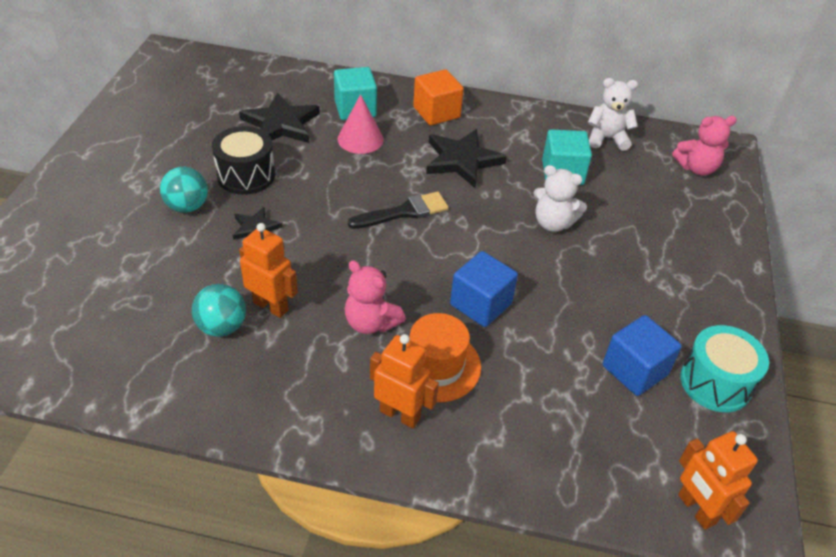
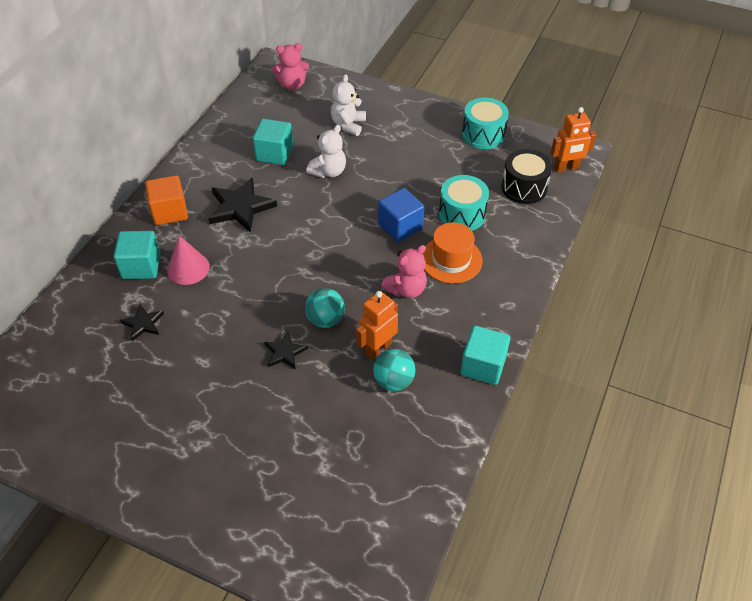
camera: 75 degrees left, 5 degrees up
turquoise ball [160,167,208,213] -> turquoise ball moved to [305,288,345,328]
black drum [212,126,275,195] -> black drum moved to [502,149,552,204]
black star [239,92,320,143] -> black star [120,304,164,341], size x0.55
black brush [348,192,449,229] -> none
orange robot [370,334,439,428] -> none
white teddy bear [588,78,638,151] -> white teddy bear moved to [331,74,366,136]
blue cube [603,315,682,396] -> none
pink teddy bear [672,116,737,176] -> pink teddy bear turned 75 degrees clockwise [272,44,309,90]
none -> turquoise drum [439,175,489,231]
none -> turquoise cube [461,326,510,385]

